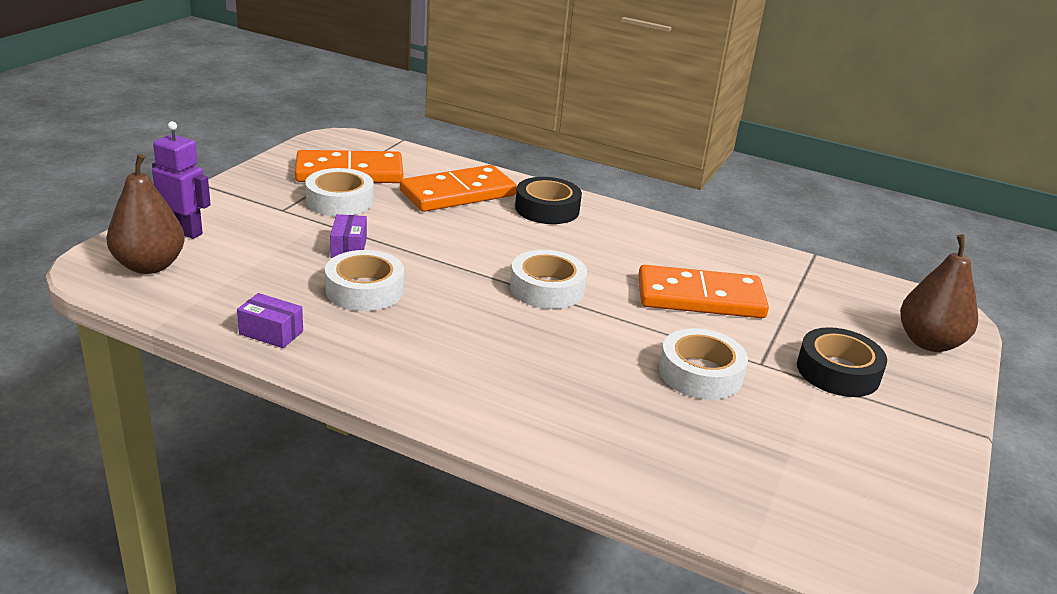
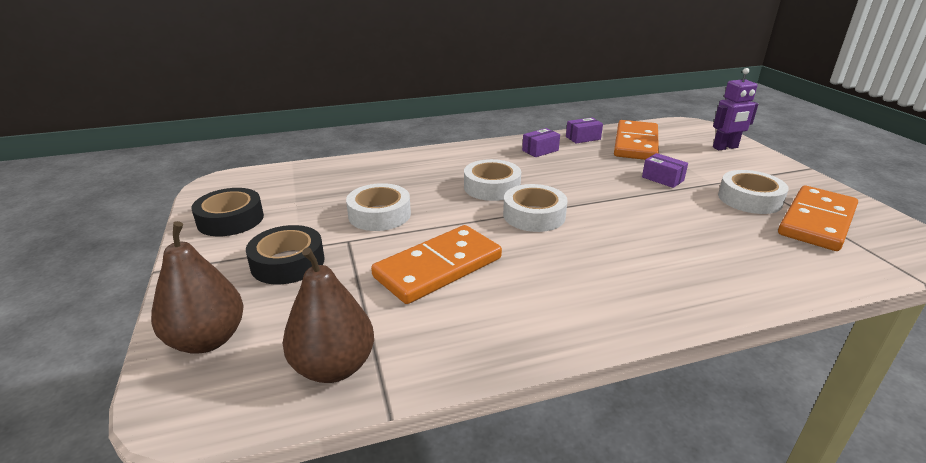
camera: 140 degrees right, 0 degrees up
brown pear [106,154,185,274] -> brown pear moved to [283,248,374,383]
white tape [325,250,404,311] -> white tape moved to [464,159,521,201]
orange domino [400,165,517,212] -> orange domino moved to [614,120,659,160]
black tape [515,177,582,224] -> black tape moved to [192,188,264,236]
none -> purple box [522,128,560,157]

